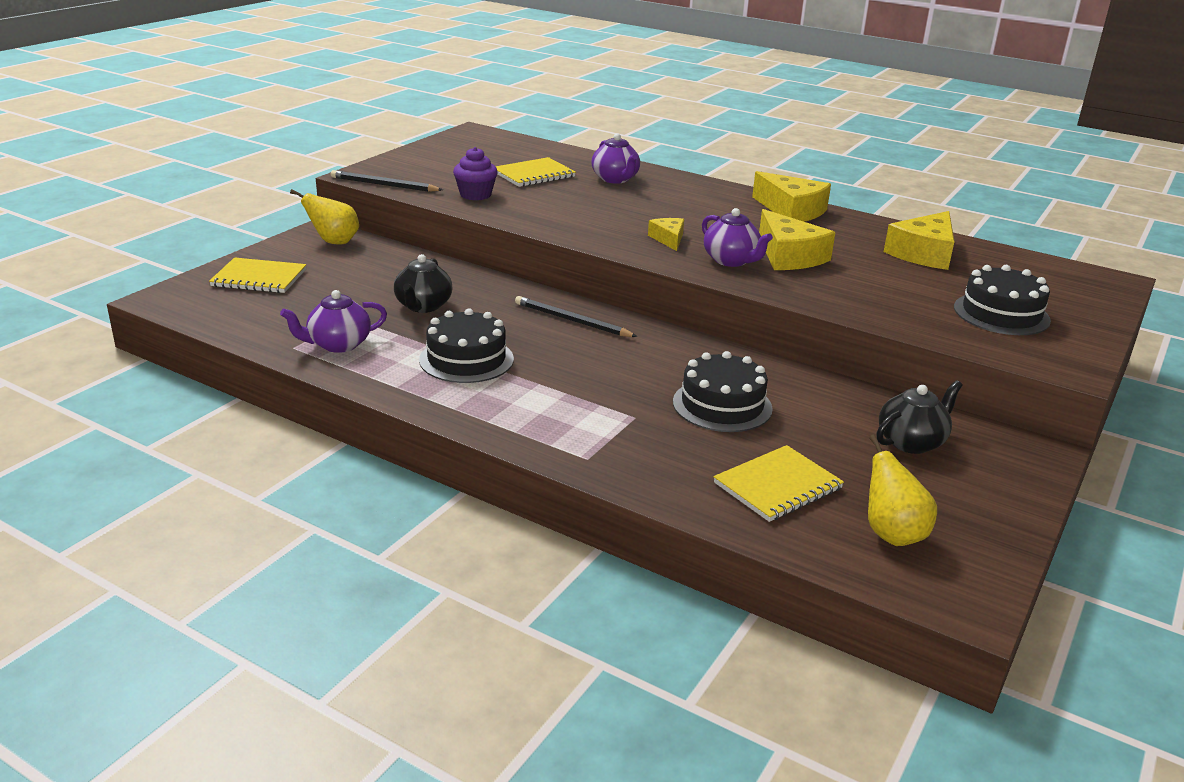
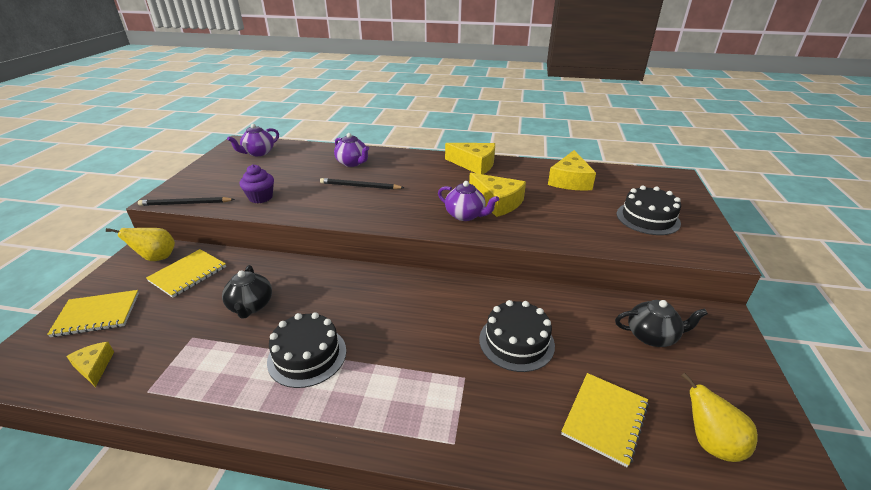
camera: 20 degrees left, 5 degrees up
purple teapot [280,290,387,353] -> purple teapot moved to [227,124,279,156]
yellow notebook [495,157,576,187] -> yellow notebook moved to [146,249,226,298]
black pencil [515,296,638,337] -> black pencil moved to [320,178,404,190]
yellow cheese [648,218,684,251] -> yellow cheese moved to [66,342,114,387]
black teapot [876,380,963,454] -> black teapot turned 60 degrees clockwise [615,300,708,347]

